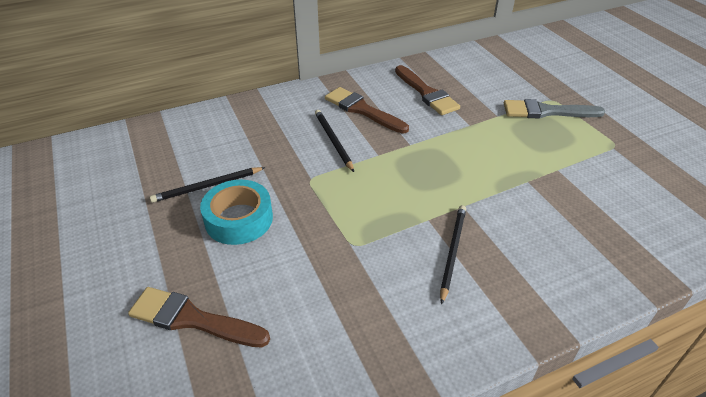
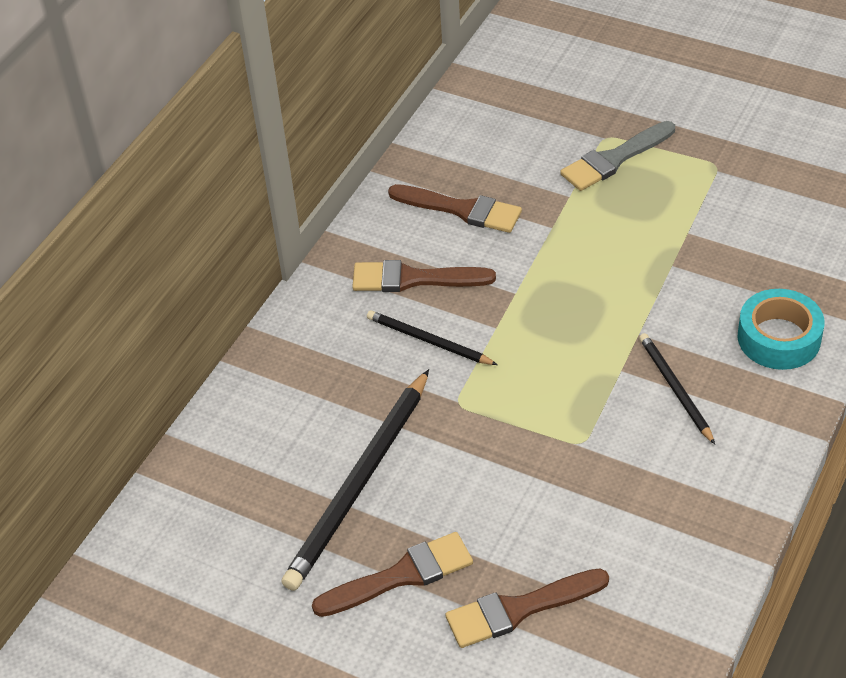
camera: 35 degrees left, 5 degrees up
black pencil [150,167,266,203] -> black pencil [282,369,429,591], size x1.85
turquoise tape [200,180,273,245] -> turquoise tape moved to [738,289,824,370]
none -> brown brush [312,532,473,617]

